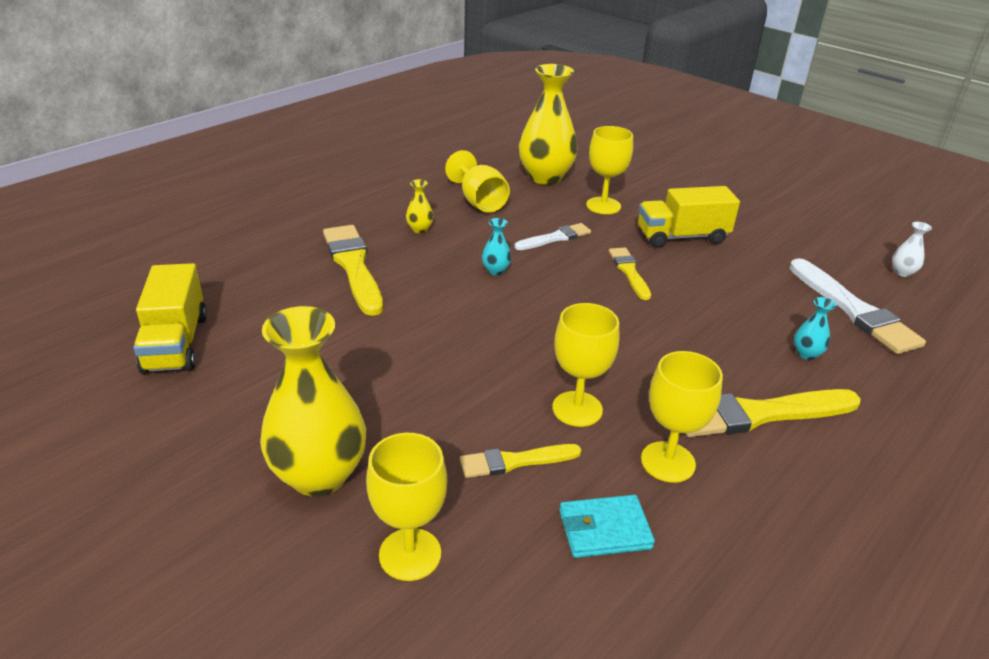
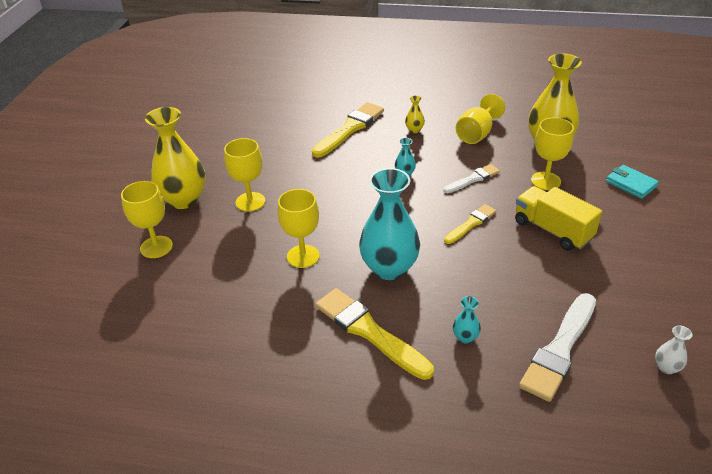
camera: 60 degrees right, 5 degrees up
yellow truck [133,263,207,374] -> none
yellow brush [460,444,581,478] -> none
white brush [514,223,591,250] -> white brush turned 60 degrees counterclockwise [443,164,500,193]
turquoise wallet [559,495,655,558] -> turquoise wallet moved to [606,165,659,199]
yellow goblet [641,351,723,483] -> yellow goblet moved to [224,138,265,212]
none -> turquoise vase [359,168,420,280]

